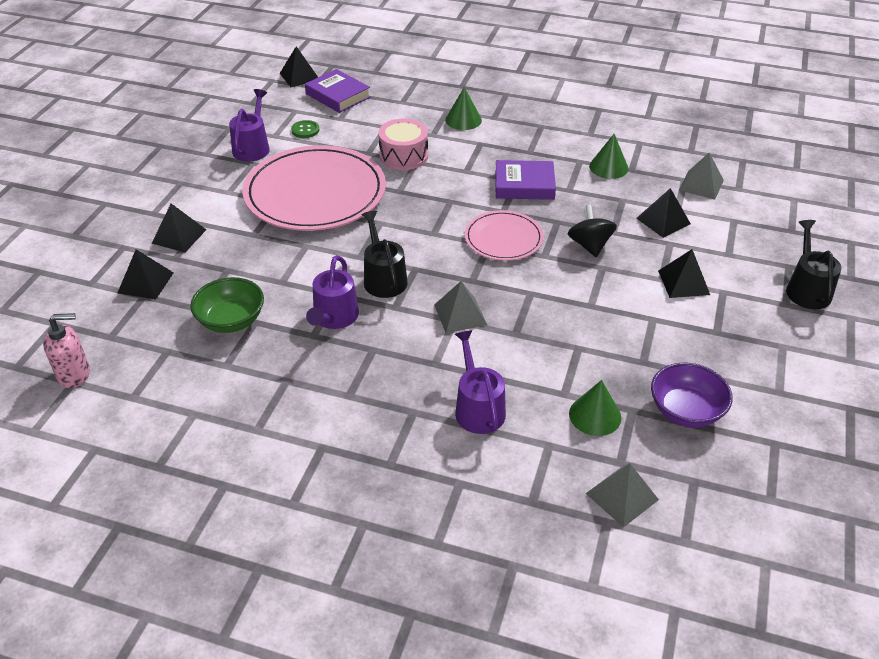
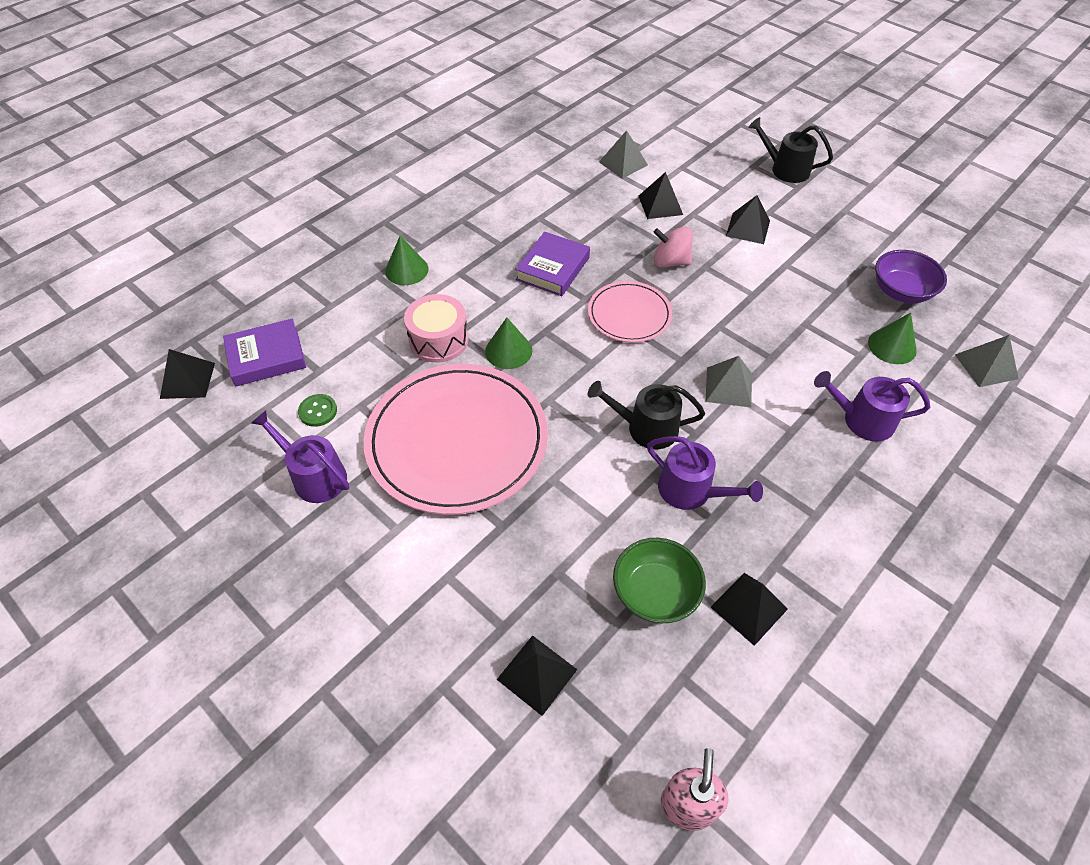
camera: 65 degrees left, 10 degrees up
black pyramid [152,203,206,252] -> black pyramid moved to [711,573,788,646]
black spinning top [568,204,617,257] -> pink spinning top [653,226,693,268]
green cone [589,134,629,179] -> green cone moved to [485,318,532,369]

